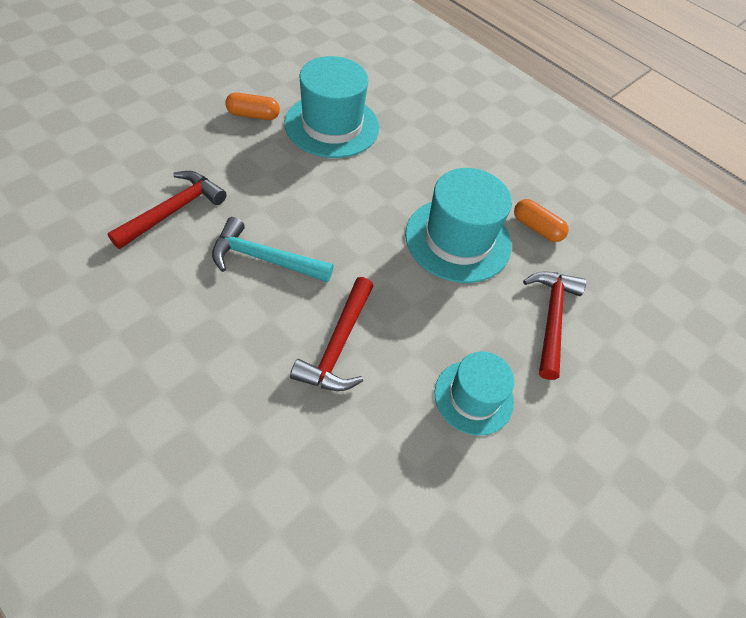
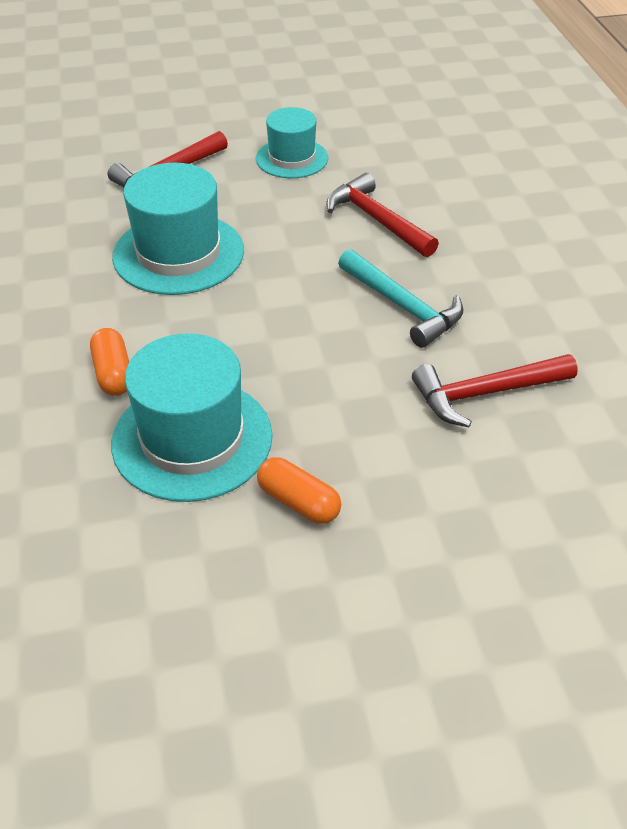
camera: 140 degrees left, 10 degrees down
red hammer [290,277,373,391] -> red hammer turned 90 degrees counterclockwise [327,173,439,257]
orange capsule [514,199,569,242] -> orange capsule moved to [90,328,129,396]

